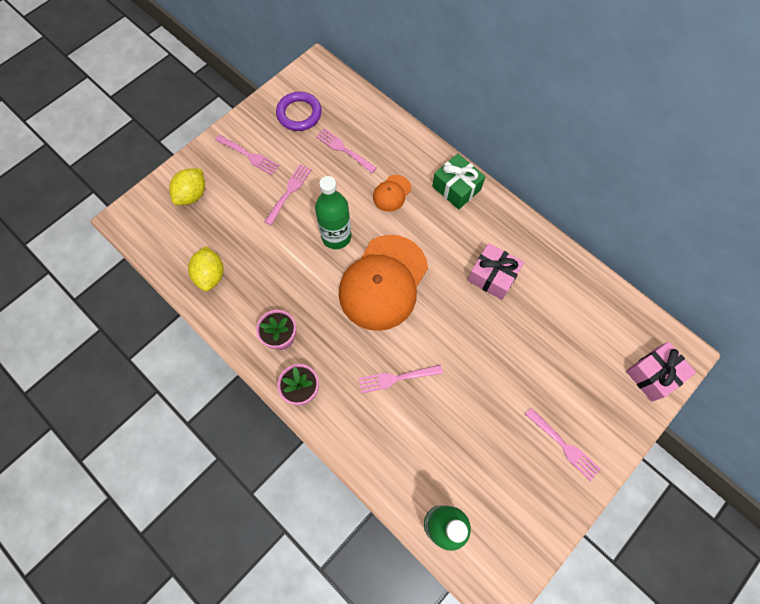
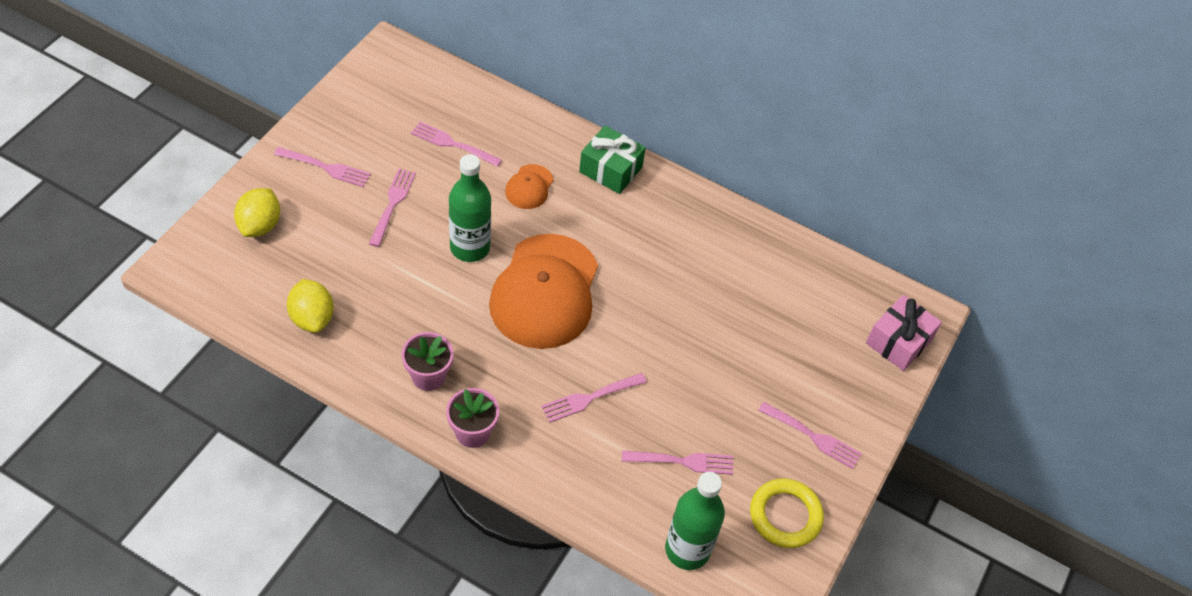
camera: 20 degrees left, 15 degrees down
purple ring [276,92,322,131] -> none
pink gift [468,243,524,300] -> none
none -> pink fork [622,451,733,475]
none -> yellow ring [750,478,824,548]

